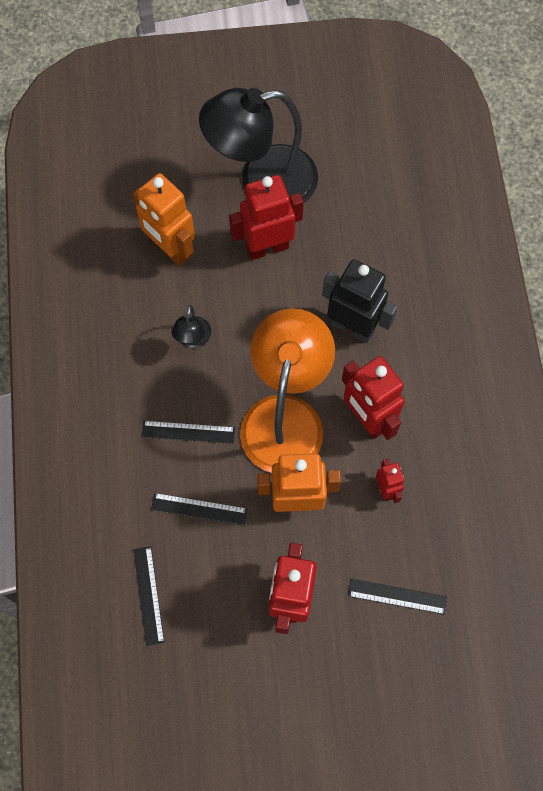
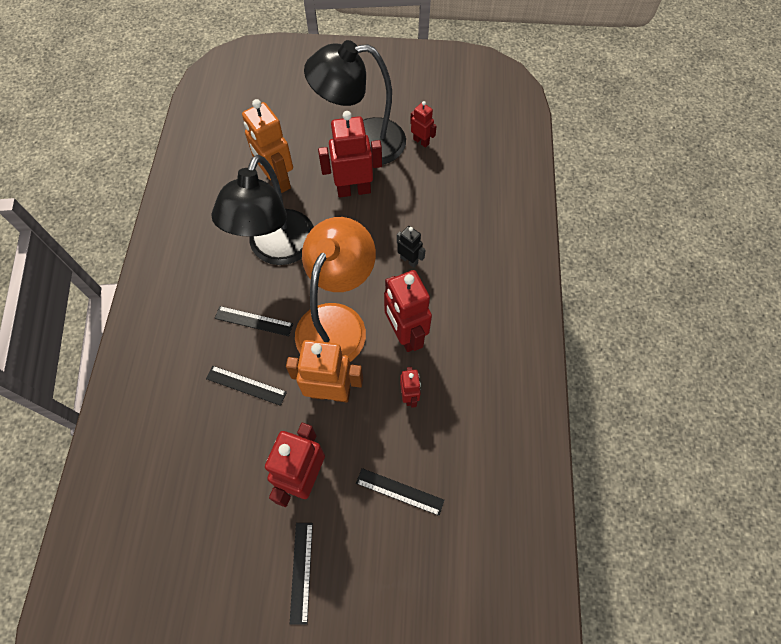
camera: 10 degrees right, 5 degrees down
black ruler [133,546,164,646] -> black ruler moved to [290,523,313,625]
black lamp [171,305,211,348] -> black lamp [211,155,314,265], size x2.35
black robot [322,259,397,343] -> black robot [397,226,426,268], size x0.52
none -> red robot [410,101,437,148]

